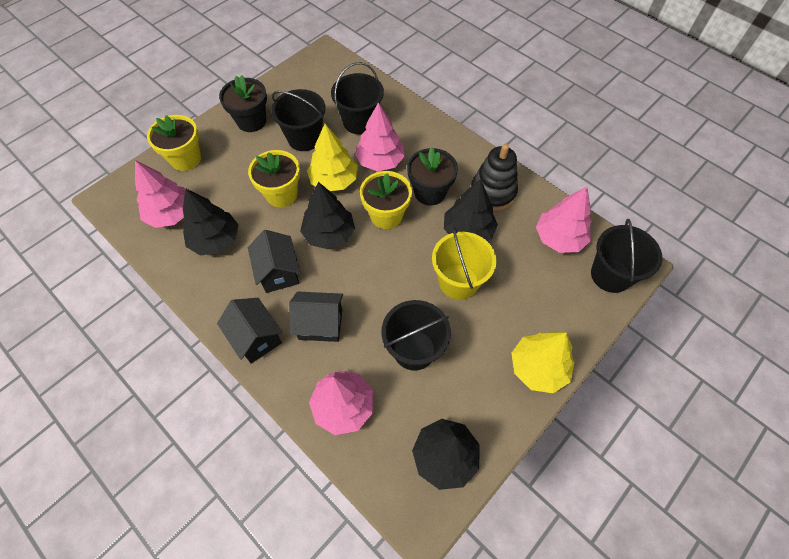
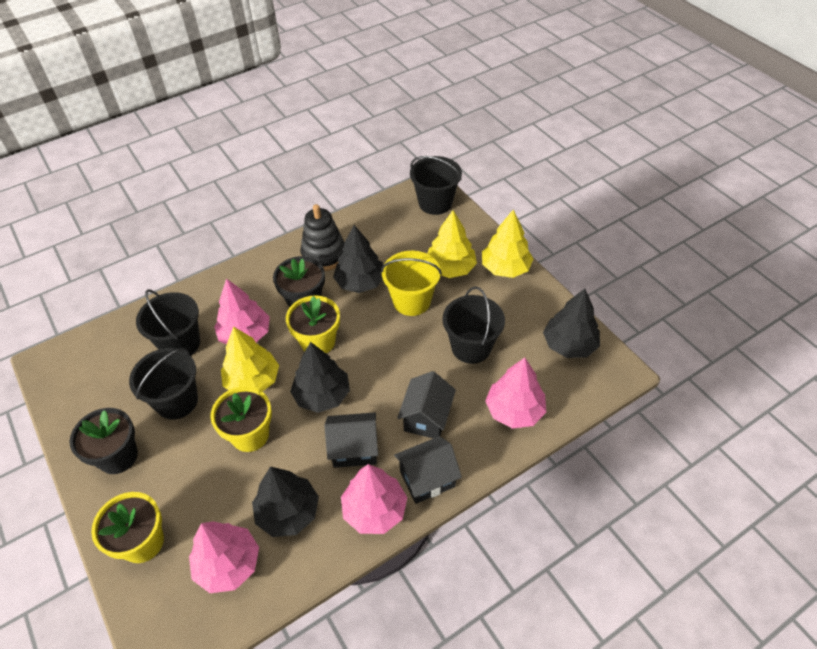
camera: 75 degrees left, 10 degrees down
pink tree [536,187,592,253] -> pink tree moved to [341,464,407,534]
none -> yellow tree [427,210,477,278]

